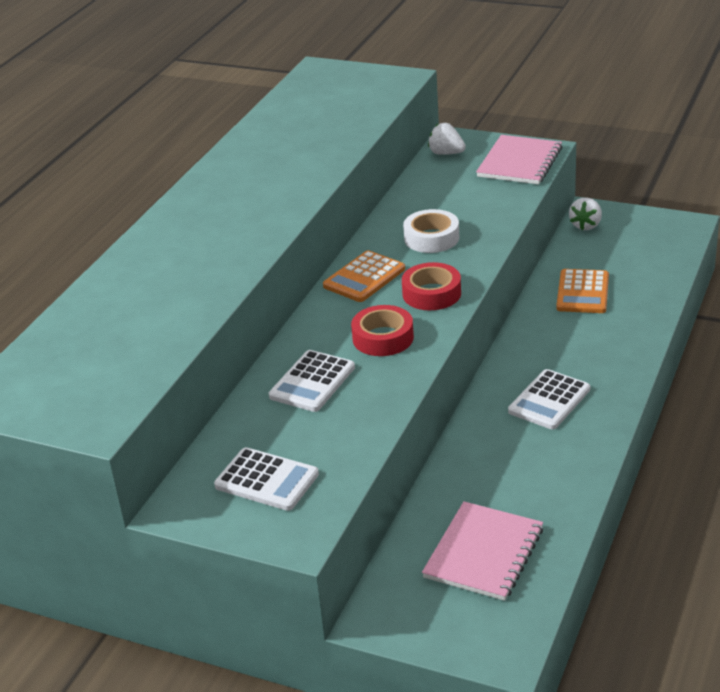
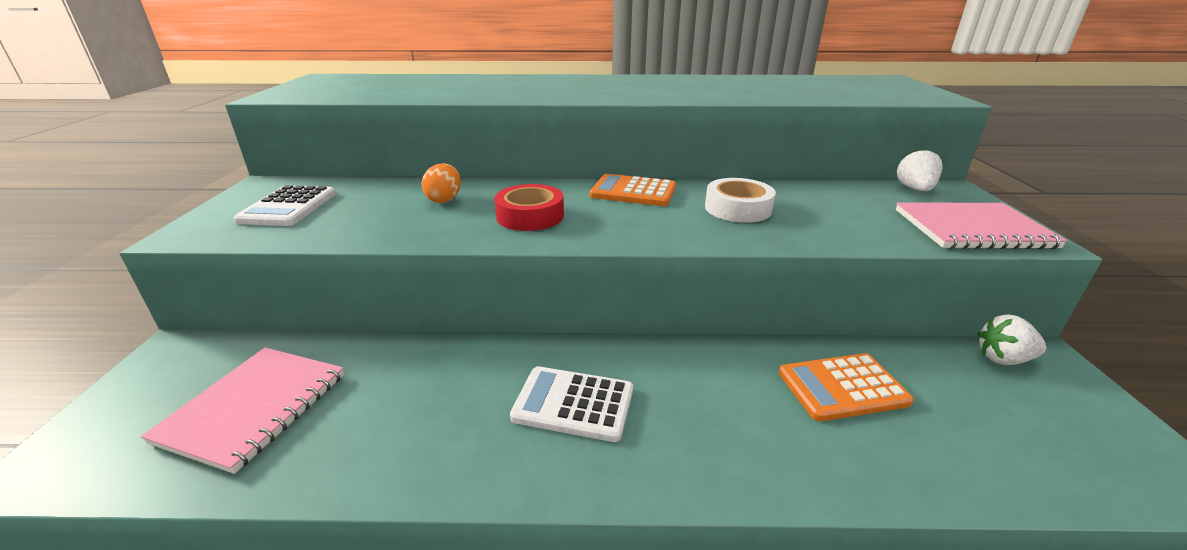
camera: 65 degrees right, 5 degrees down
white calculator [269,350,355,412] -> orange egg [421,163,461,203]
red tape [402,262,461,310] -> none
pink notebook [422,501,543,601] -> pink notebook turned 75 degrees counterclockwise [141,347,344,474]

